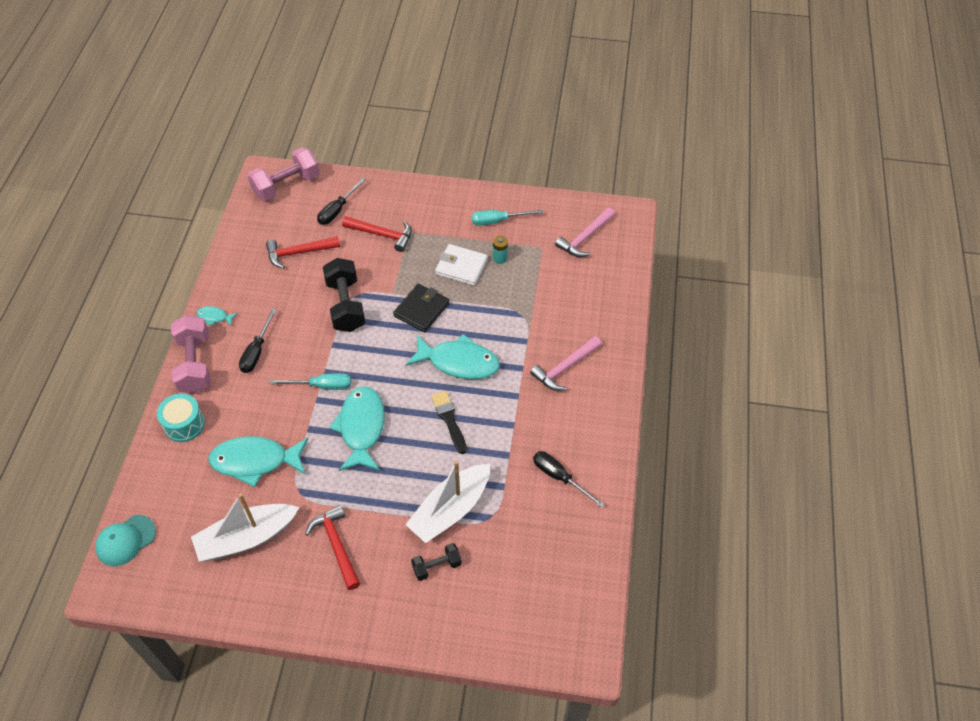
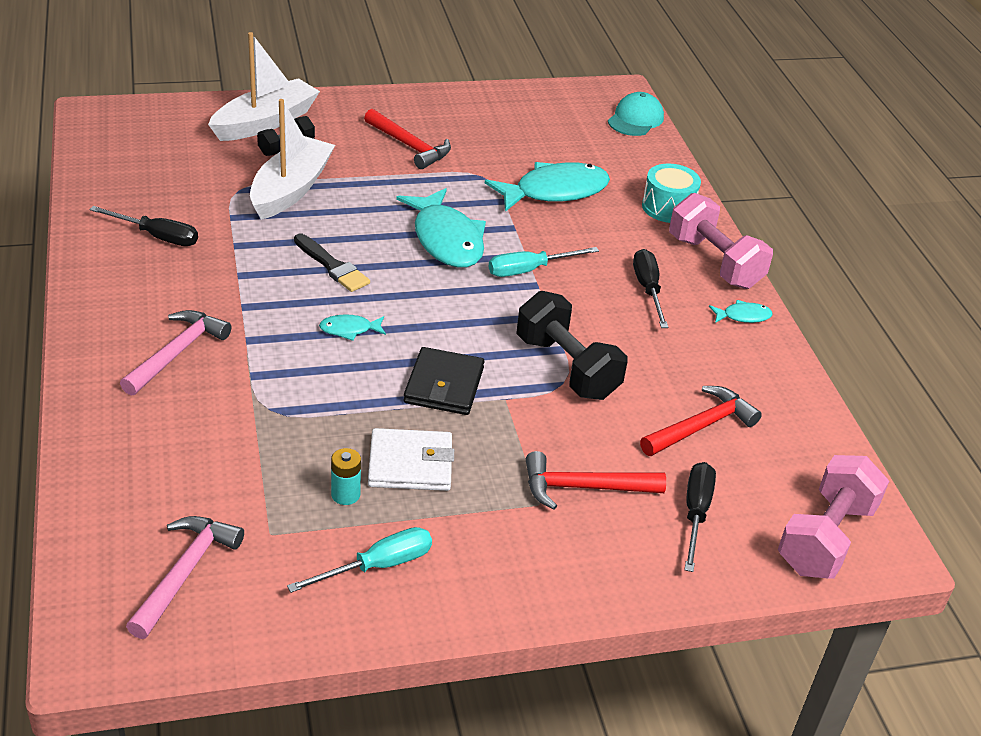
camera: 155 degrees right, 15 degrees down
white boat [191,493,300,562] -> white boat moved to [208,32,320,141]
turquoise fish [406,334,500,379] -> turquoise fish [319,314,386,341], size x0.45

